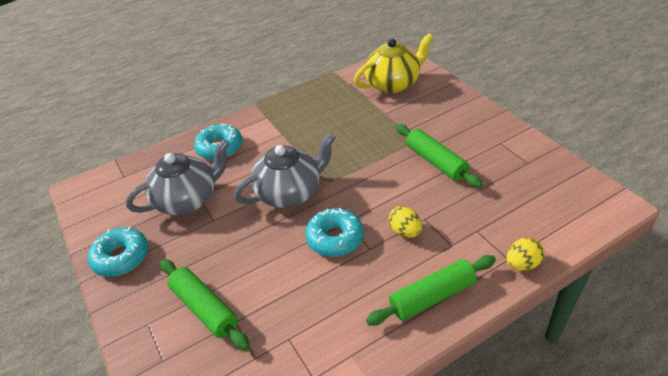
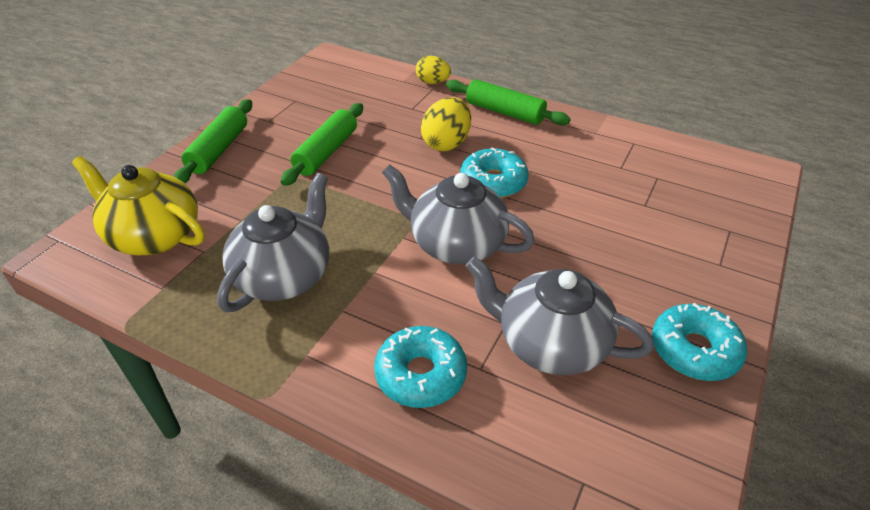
camera: 125 degrees left, 0 degrees up
green rolling pin [160,259,250,350] -> green rolling pin moved to [174,99,252,183]
yellow egg [389,206,422,238] -> yellow egg [421,97,471,151], size x1.51
none -> grey teapot [217,173,329,312]

